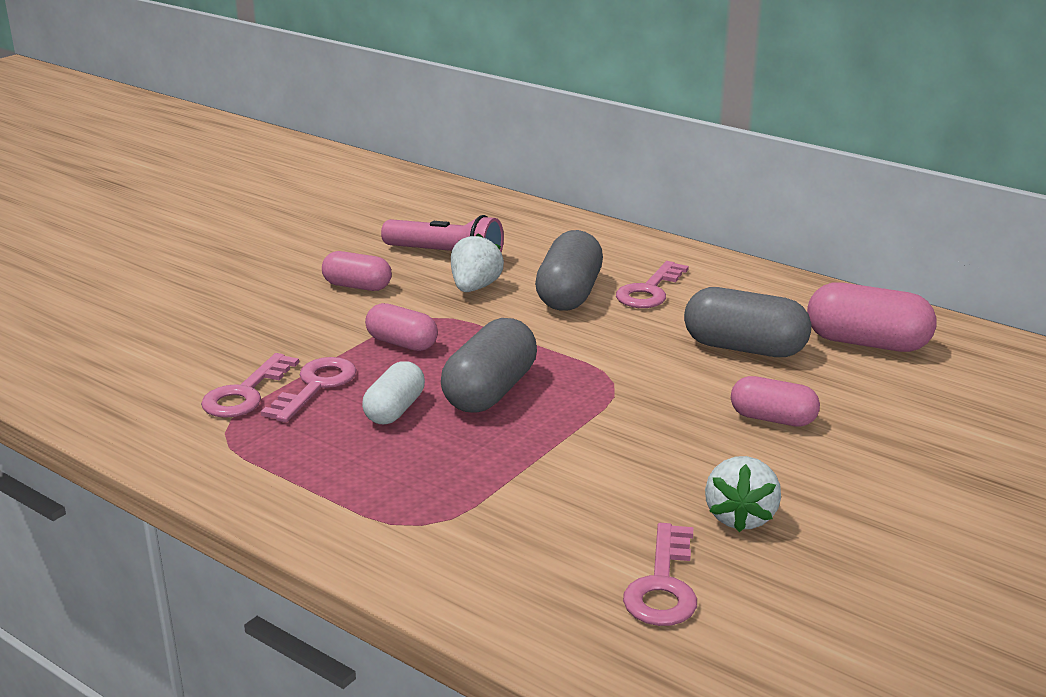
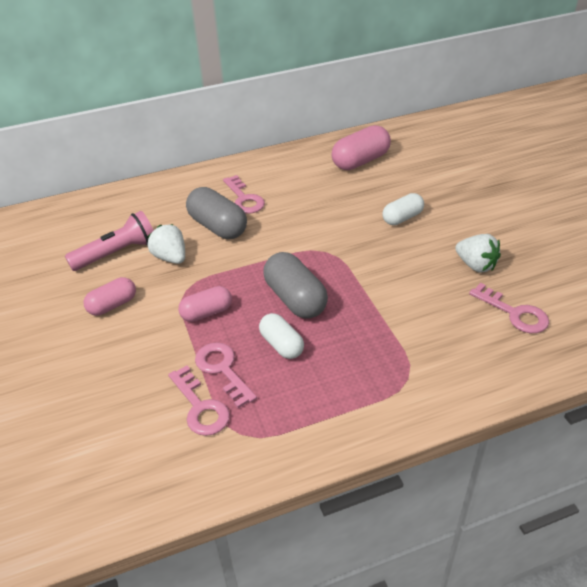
camera: 55 degrees left, 15 degrees up
grey capsule [684,287,811,357] -> none
pink capsule [731,376,820,427] -> white capsule [382,193,424,225]

